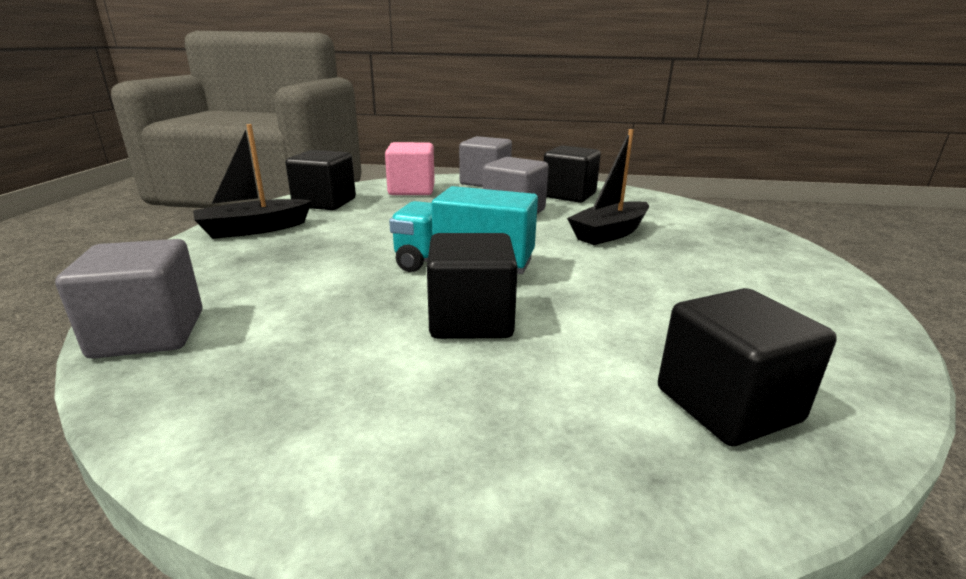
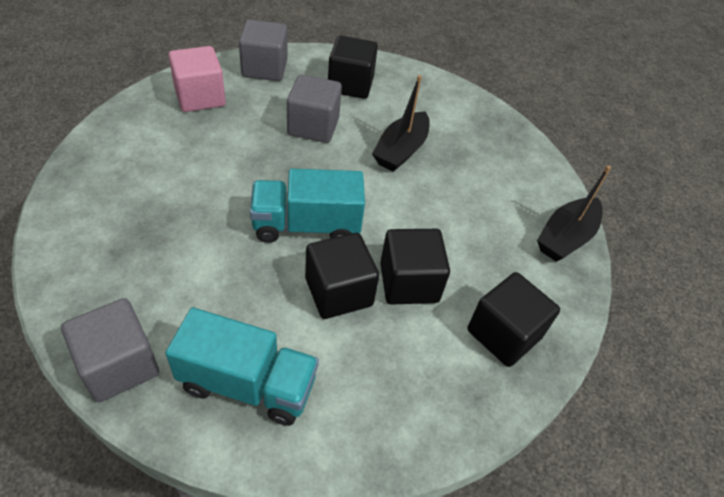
camera: 25 degrees left, 25 degrees up
black boat [193,124,312,239] -> black boat moved to [537,166,611,262]
black cube [285,150,356,210] -> black cube moved to [380,229,450,305]
none -> turquoise truck [165,307,319,426]

